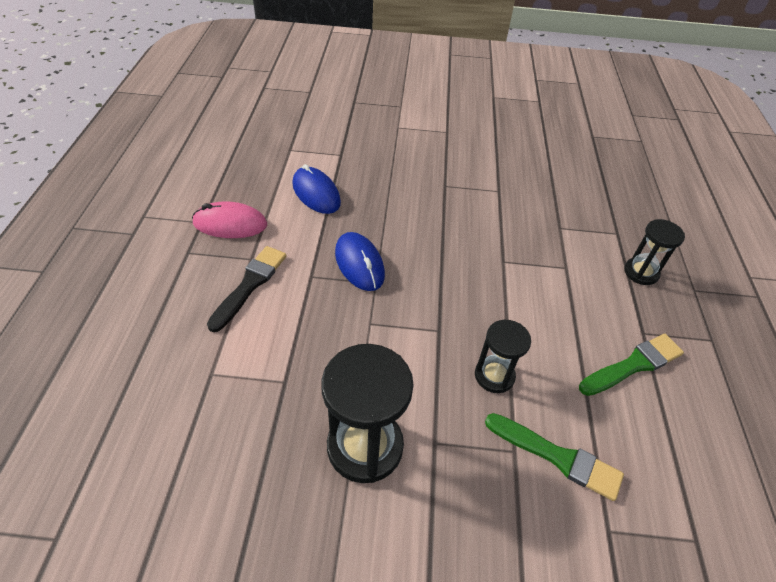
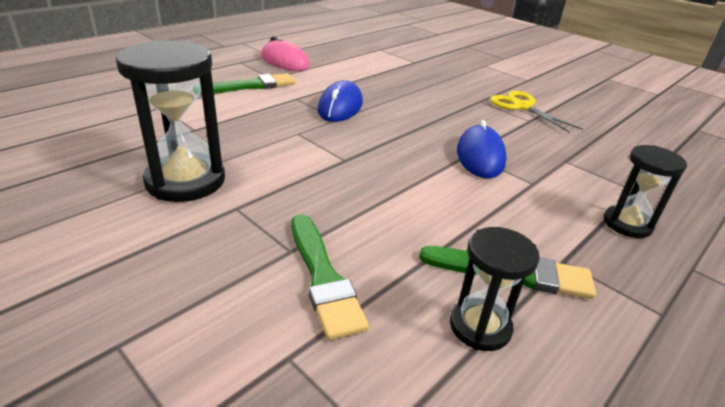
camera: 40 degrees right, 15 degrees down
black brush [207,246,287,332] -> green brush [200,73,295,94]
blue mouse [292,164,341,214] -> blue mouse moved to [457,120,507,178]
black hourglass [475,320,531,393] -> black hourglass moved to [450,227,540,351]
none -> yellow scissors [490,91,583,133]

